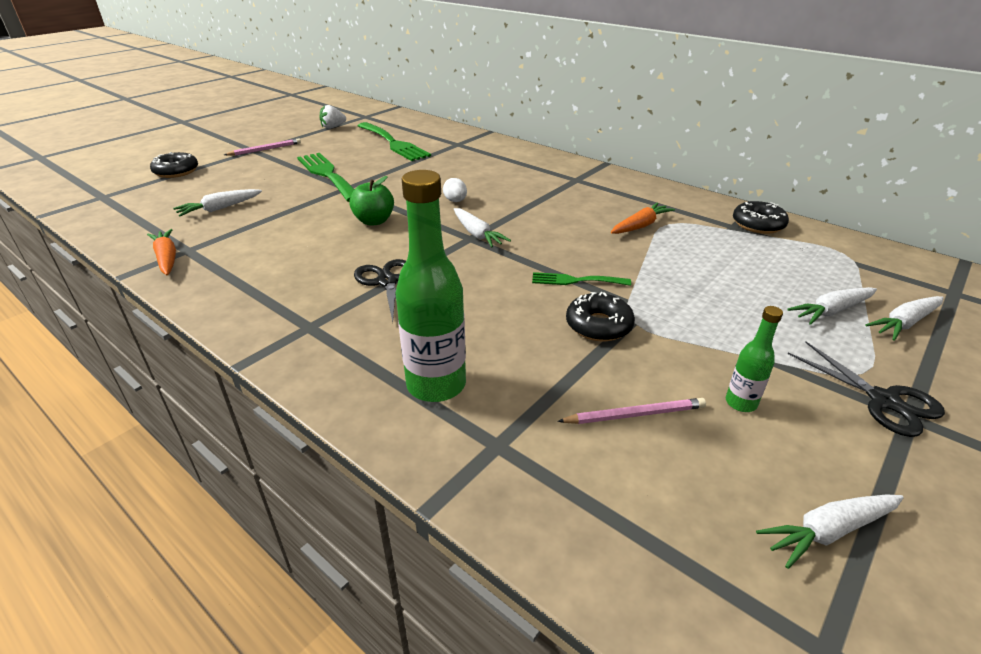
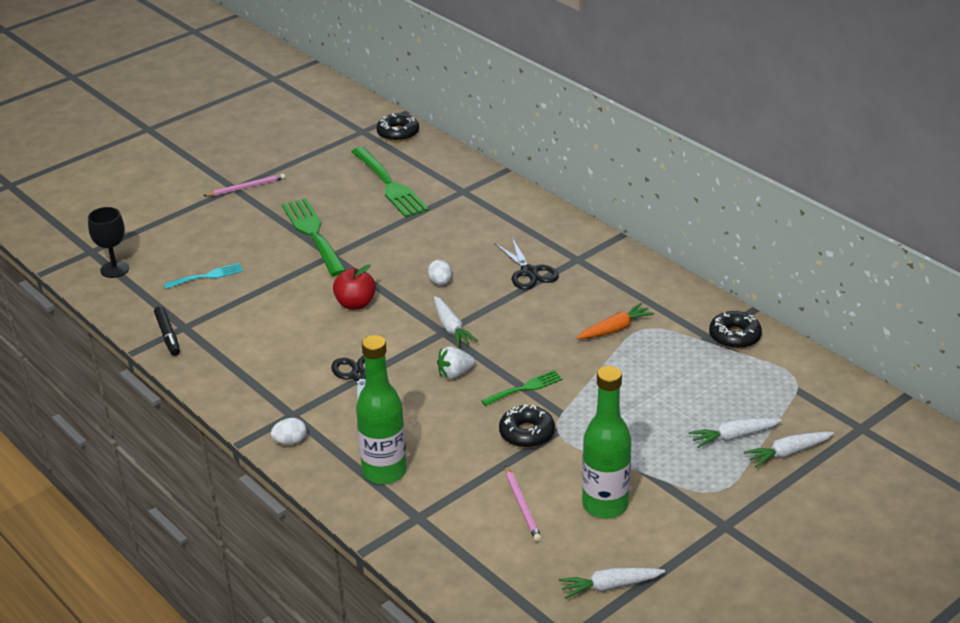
camera: 10 degrees right, 0 degrees up
orange carrot [147,229,176,275] -> black marker [154,306,180,356]
black donut [150,152,198,178] -> black donut moved to [376,113,419,142]
white carrot [173,189,262,216] -> turquoise fork [164,263,243,289]
white strawberry [319,105,346,129] -> white strawberry moved to [437,346,475,379]
green apple [349,176,394,226] -> red apple [333,264,376,310]
green fork [532,272,631,286] -> green fork turned 135 degrees clockwise [481,370,563,406]
pink pencil [557,398,706,424] -> pink pencil turned 75 degrees clockwise [505,465,542,542]
green bottle [726,306,783,412] -> green bottle [582,366,631,518], size x2.00
black scissors [788,342,945,437] -> black scissors moved to [494,238,559,290]
none -> black goblet [88,207,129,278]
none -> white egg [271,418,307,445]

